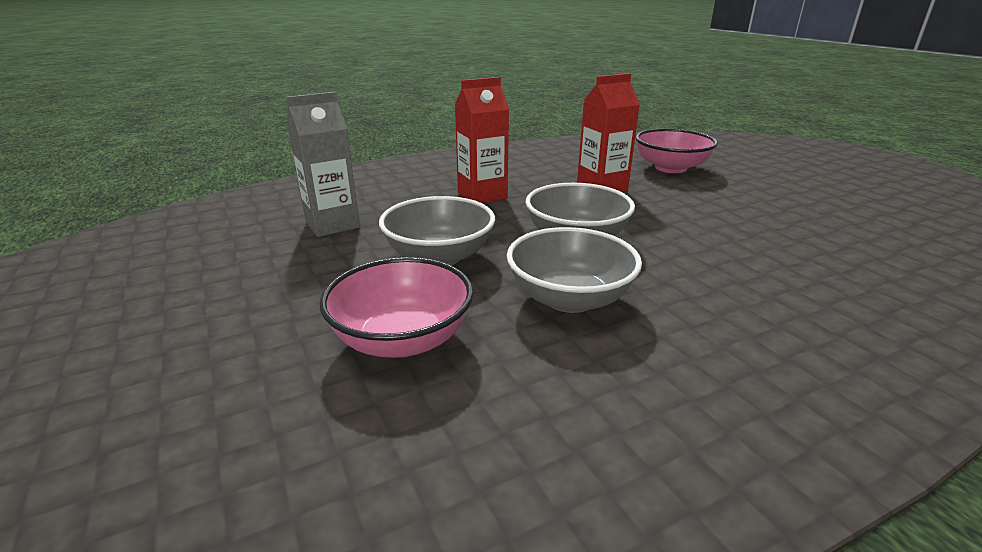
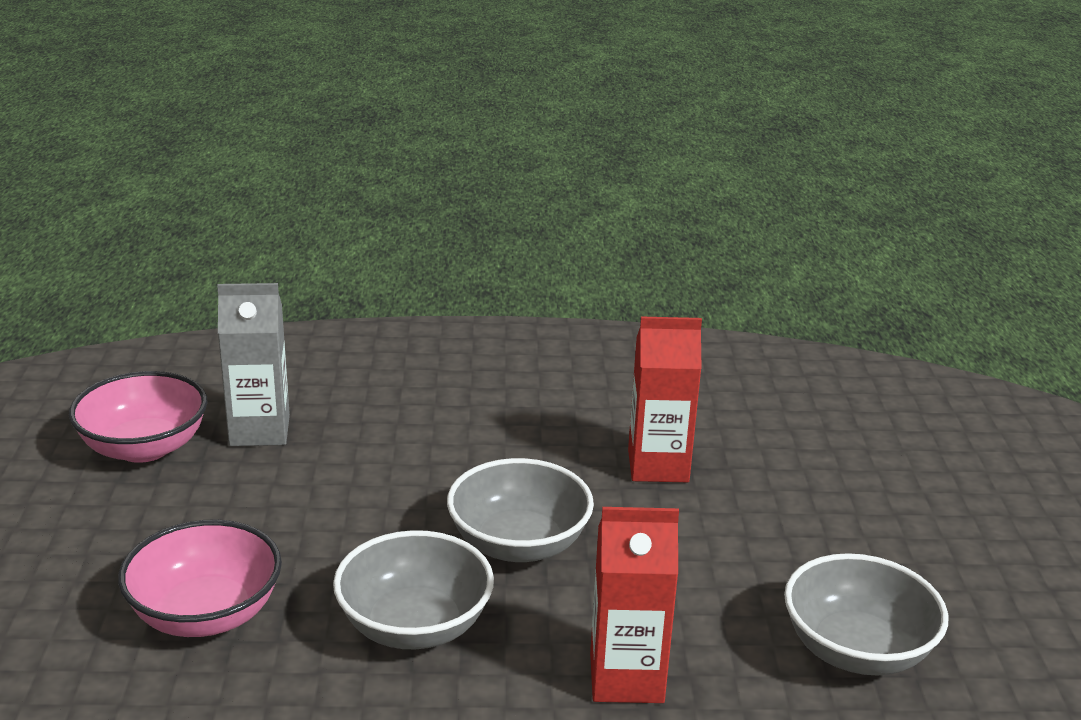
camera: 25 degrees right, 0 degrees up
grey bowl [379,196,495,266] -> grey bowl moved to [784,553,948,675]
red carton [455,77,509,203] -> red carton moved to [590,507,679,703]
pink bowl [635,129,718,173] -> pink bowl moved to [69,371,208,463]

